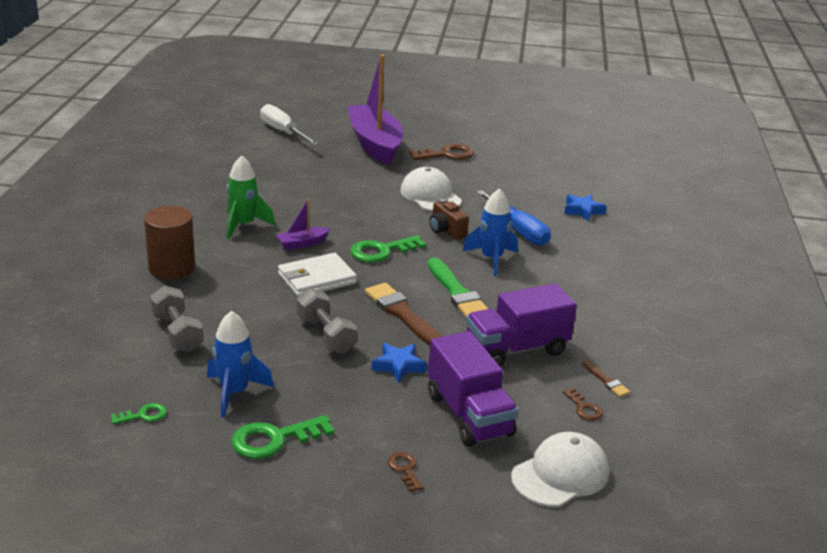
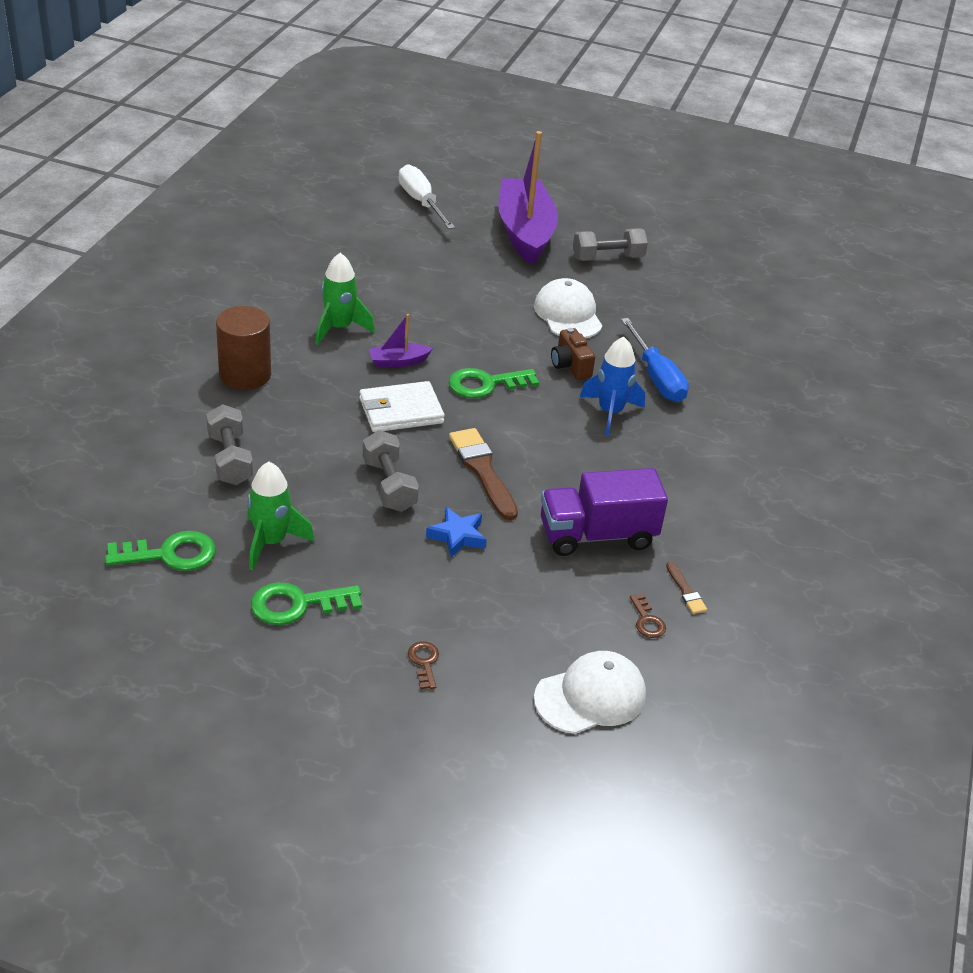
camera: 10 degrees right, 10 degrees up
green key [111,403,167,425] -> green key [105,531,216,571], size x1.85
blue rocket [207,311,274,418] -> green rocket [247,462,315,570]
brown key [409,143,474,160] -> grey dumbbell [573,229,648,261]
green brush [428,258,488,318] -> none
purple truck [428,331,519,447] -> none
blue star [564,194,607,221] -> none

